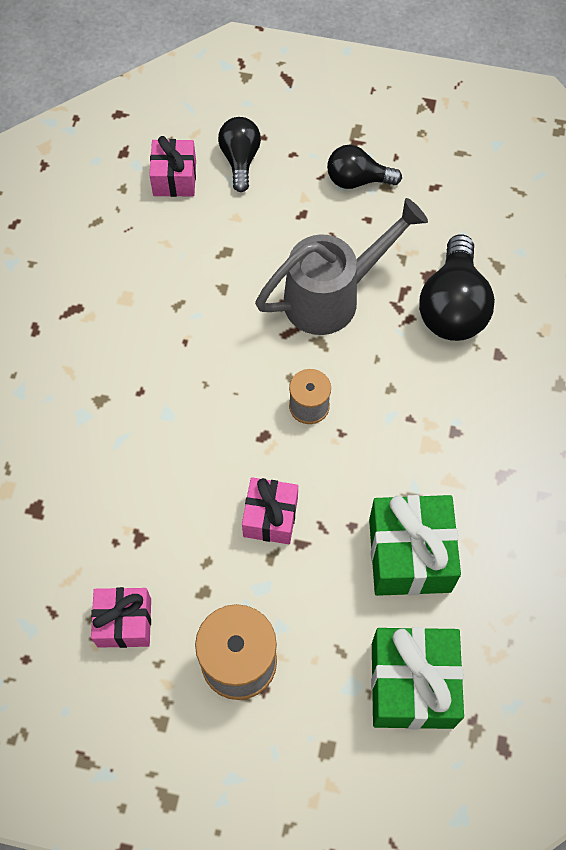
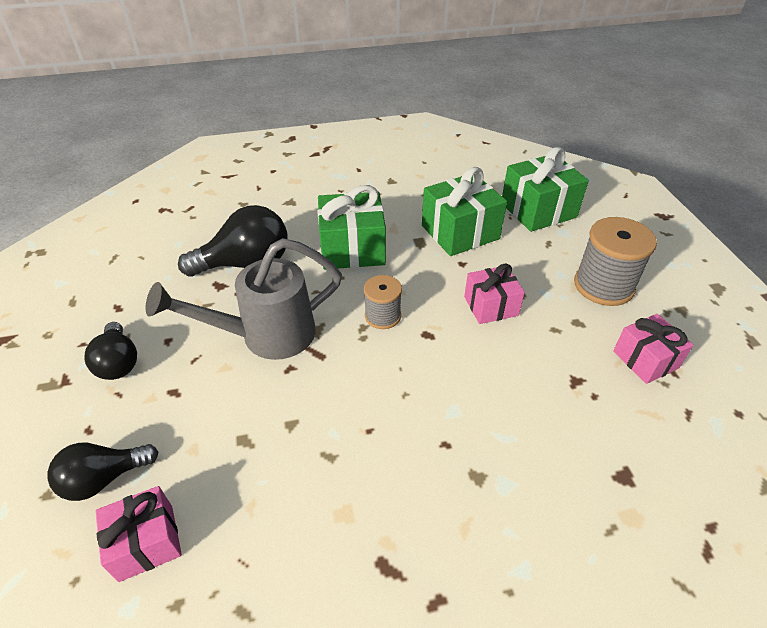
camera: 115 degrees left, 20 degrees down
grey watering can [255,198,428,335] -> grey watering can turned 60 degrees counterclockwise [145,238,342,360]
none -> green gift [318,185,386,269]

